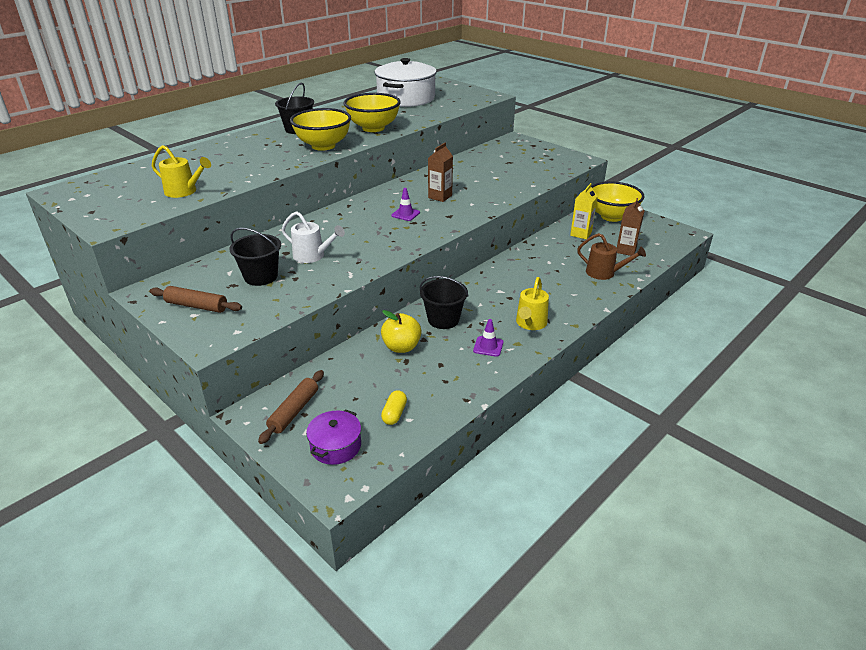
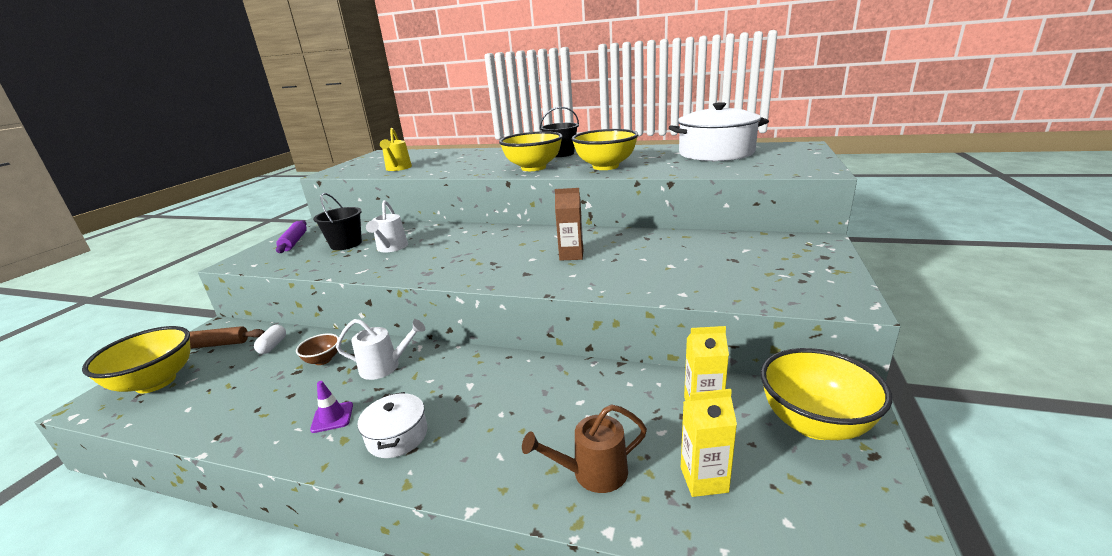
camera: 65 degrees right, 10 degrees down
brown rolling pin [149,286,242,313] -> purple rolling pin [276,220,307,253]
purple pot [306,409,361,465] -> yellow bowl [82,326,190,393]
yellow apple [381,310,421,353] -> brown bowl [296,333,339,365]
yellow capsule [381,390,407,425] -> none
purple traffic cone [391,188,420,221] -> none
black bucket [420,276,469,329] -> white watering can [336,319,425,380]
yellow watering can [516,277,549,330] -> white pot [357,392,427,458]
brown watering can [577,233,646,280] -> brown watering can turned 75 degrees clockwise [522,404,647,493]
brown carton [617,198,644,256] -> yellow carton [681,389,737,497]
none -> white capsule [254,325,286,354]

